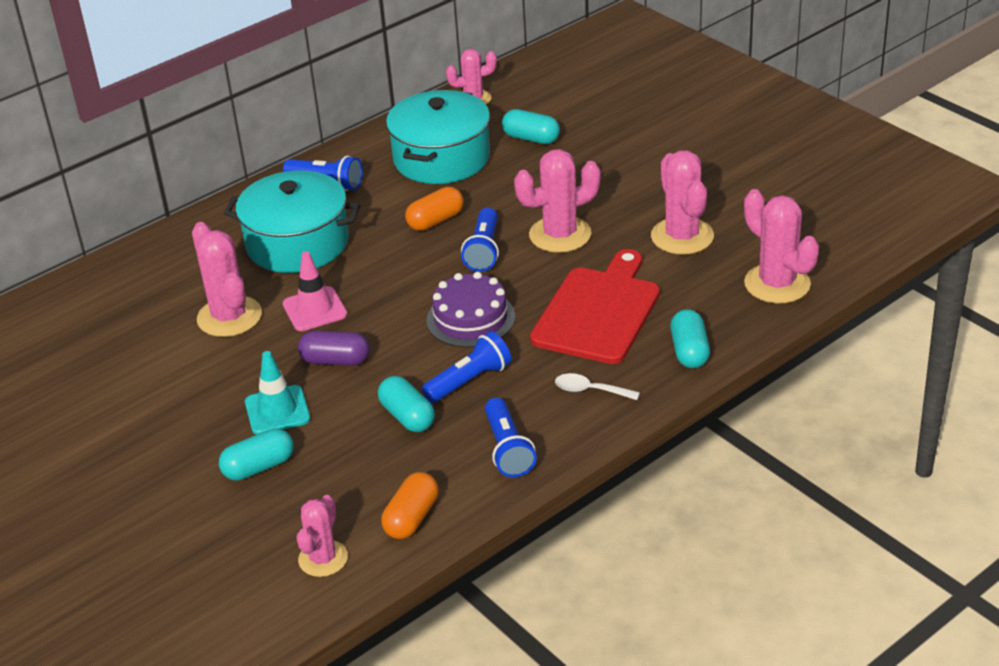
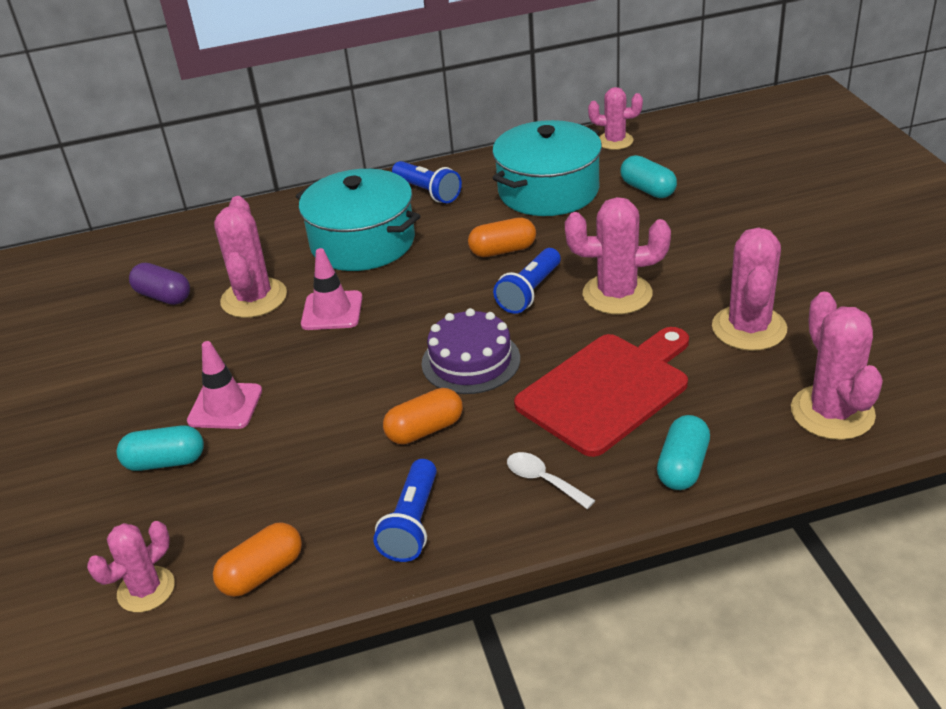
camera: 25 degrees right, 0 degrees up
turquoise traffic cone [245,351,310,435] -> pink traffic cone [187,341,262,429]
purple capsule [298,331,370,366] -> purple capsule moved to [129,263,190,305]
turquoise capsule [378,376,435,432] -> none
blue flashlight [422,331,512,403] -> orange capsule [383,388,463,445]

